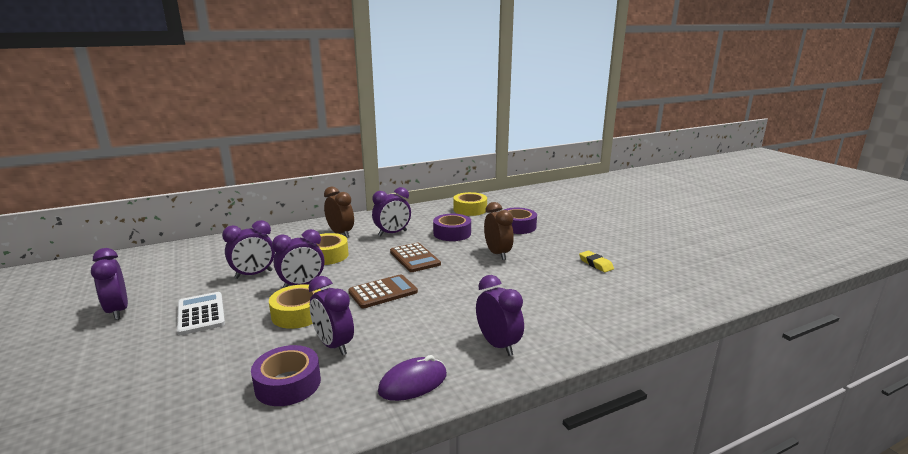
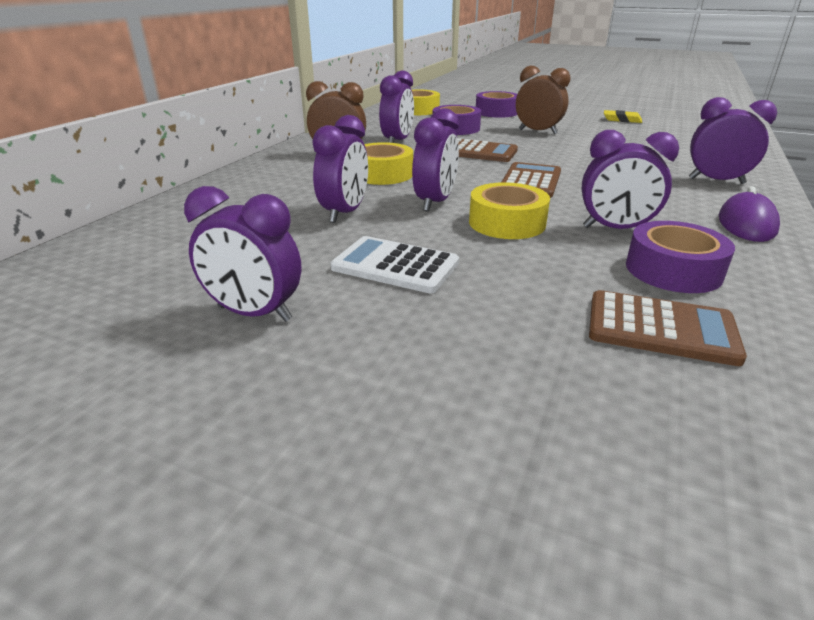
camera: 40 degrees left, 10 degrees up
none -> brown calculator [589,290,747,366]

